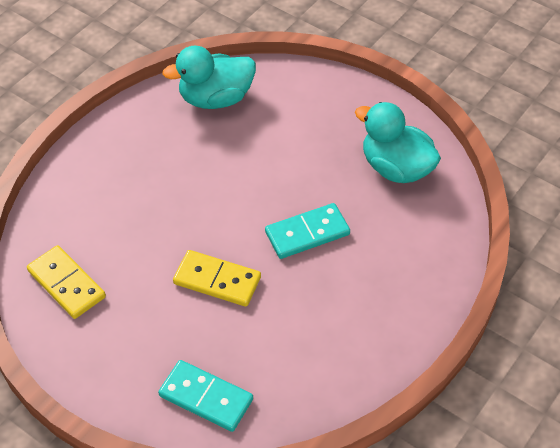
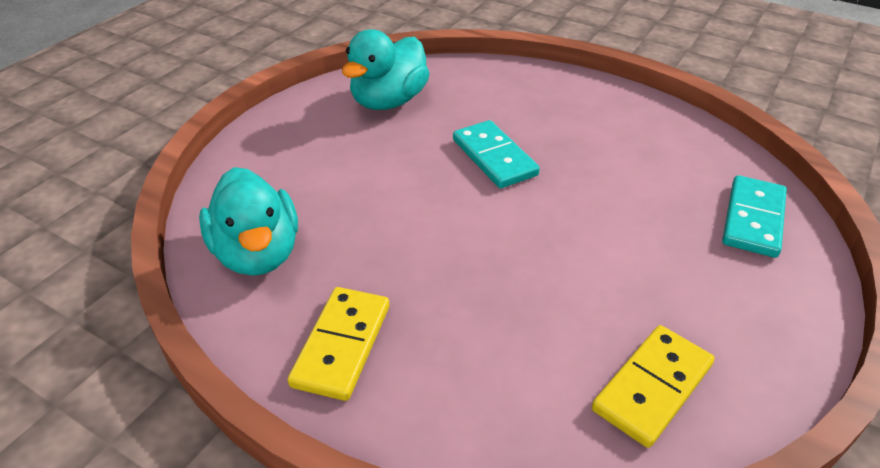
camera: 95 degrees left, 10 degrees down
yellow domino [173,250,261,307] -> yellow domino moved to [288,287,390,401]

